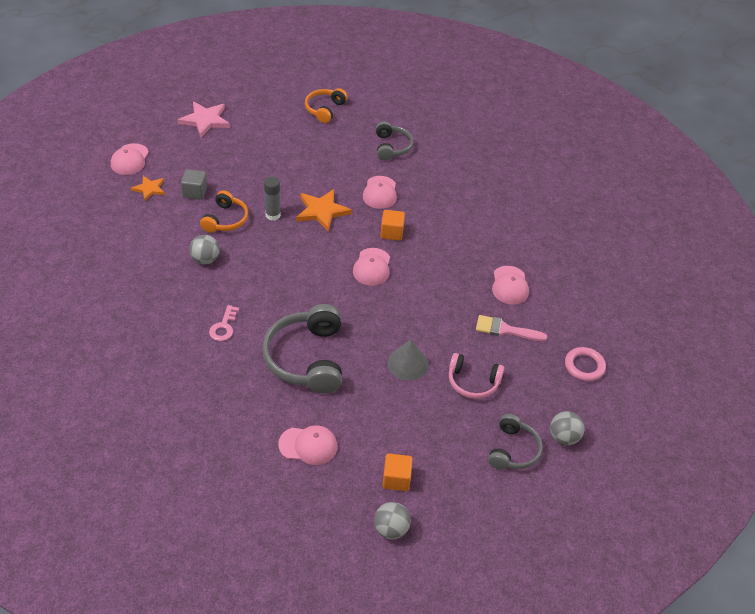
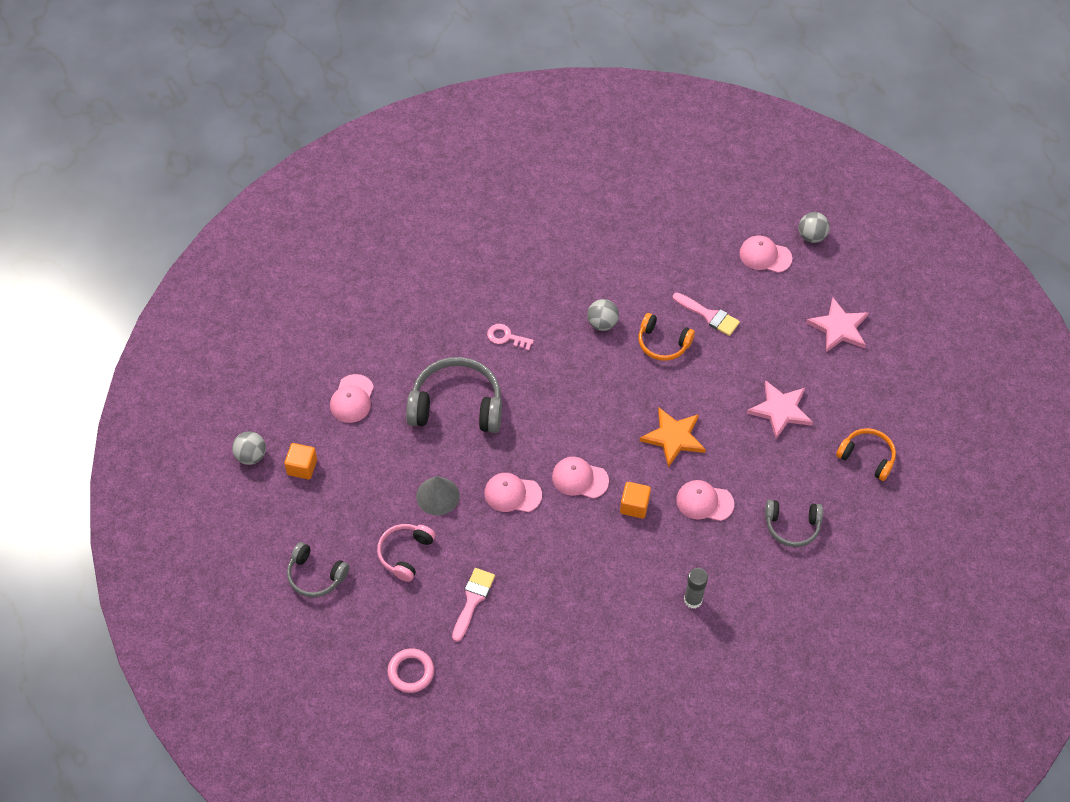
camera: 100 degrees right, 10 degrees up
orange star [131,176,165,201] -> none
grey cube [181,169,207,200] -> pink brush [673,293,740,336]
grey glue stick [264,176,281,220] -> grey glue stick moved to [684,568,708,609]
pink cap [492,266,529,305] -> pink cap moved to [484,473,542,512]
grey ball [550,411,585,445] -> grey ball moved to [799,212,830,243]
none -> pink star [747,380,813,439]

